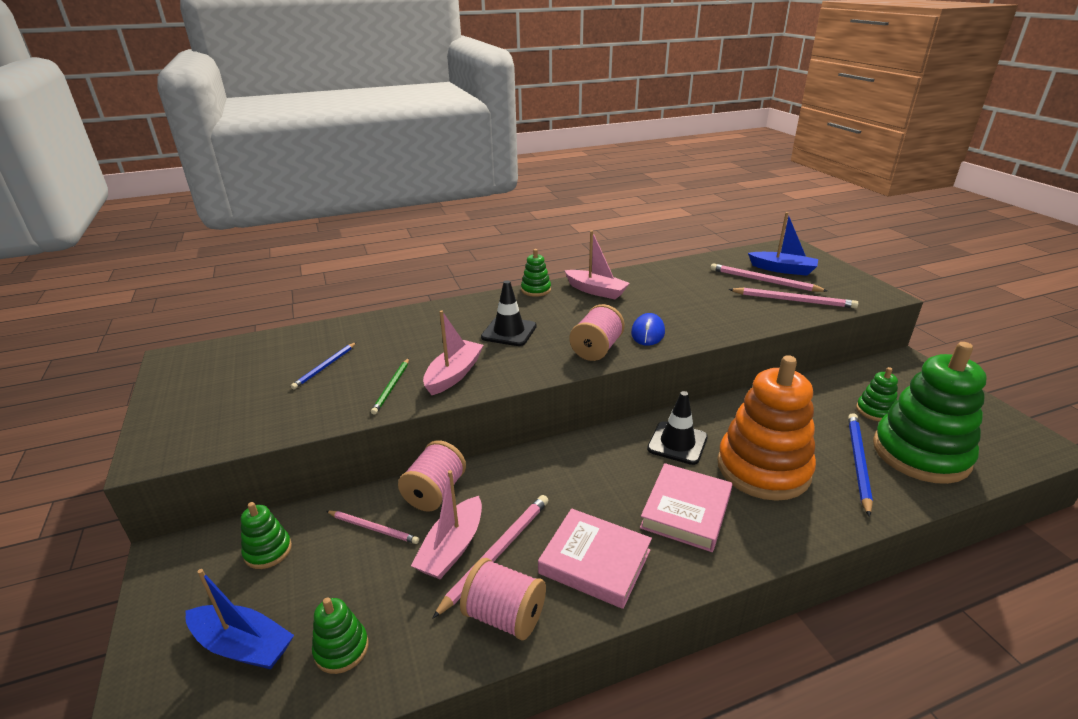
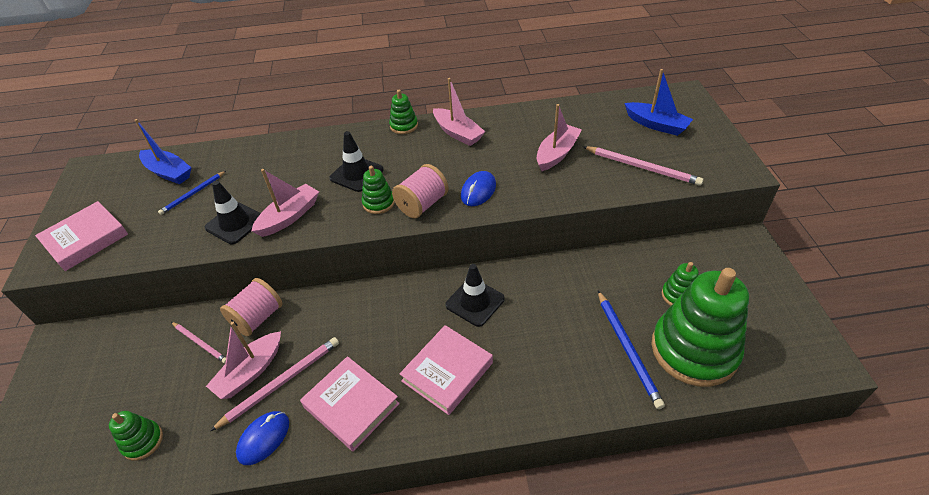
camera: 15 degrees right, 15 degrees up
blue boat [186,569,294,670] -> blue boat moved to [135,119,192,184]
green stacking toy [241,502,292,569] -> green stacking toy moved to [362,166,395,214]
green pencil [371,358,409,414] -> black traffic cone [205,181,261,244]
pink spool [460,558,546,640] -> blue mouse [236,411,289,465]
pink pencil [710,263,828,292] -> none
orange stacking toy [717,355,816,501] -> none
blue pencil [848,413,873,517] -> blue pencil turned 135 degrees clockwise [598,291,665,409]
none -> pink book [35,201,128,271]
none -> pink boat [537,104,582,171]

